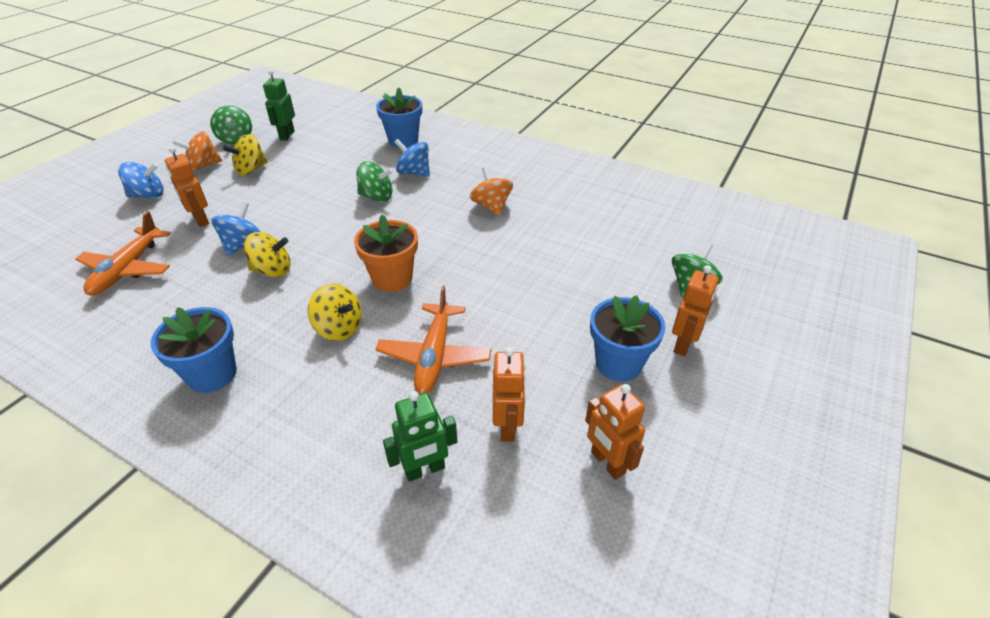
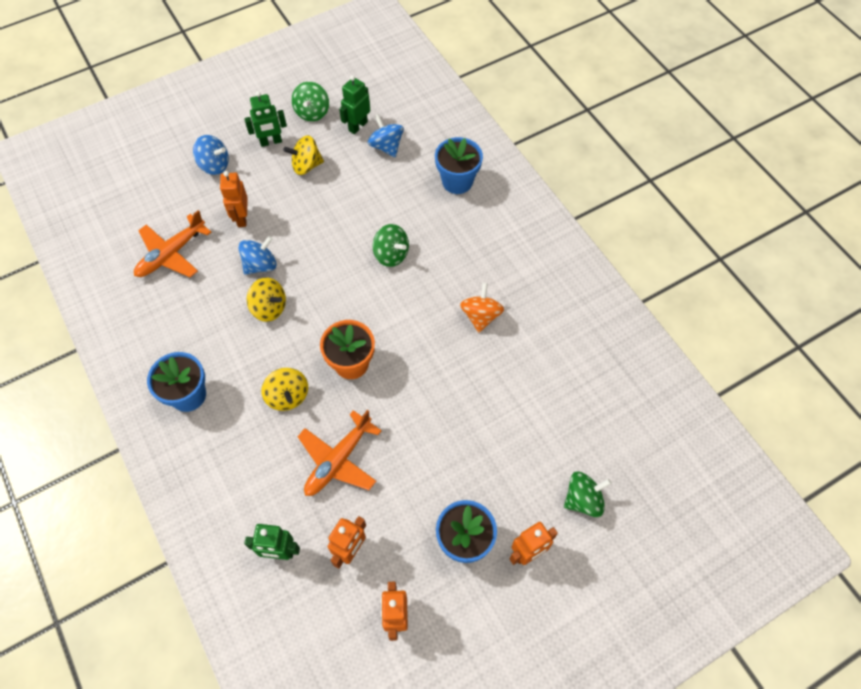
camera: 30 degrees right, 20 degrees up
orange spinning top [173,131,222,171] -> green robot [244,91,287,147]
blue spinning top [394,139,430,177] -> blue spinning top moved to [368,114,404,157]

